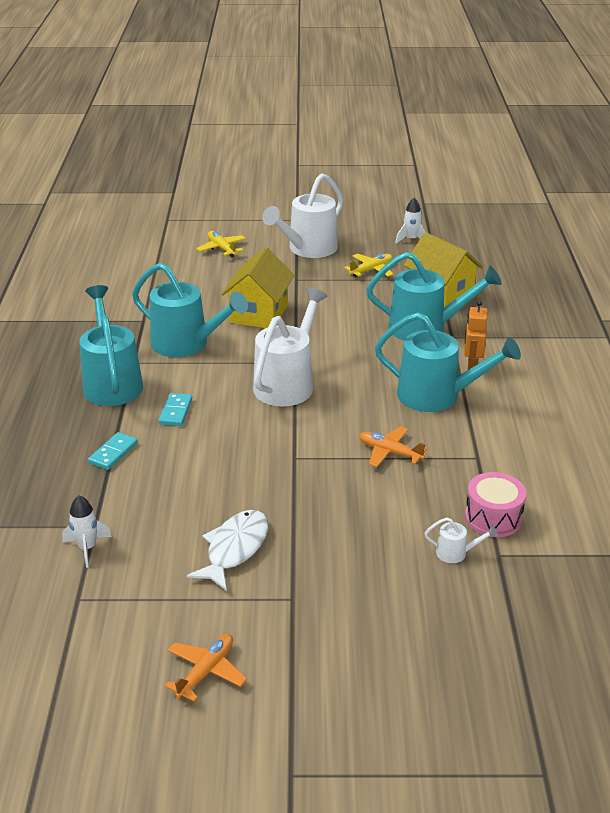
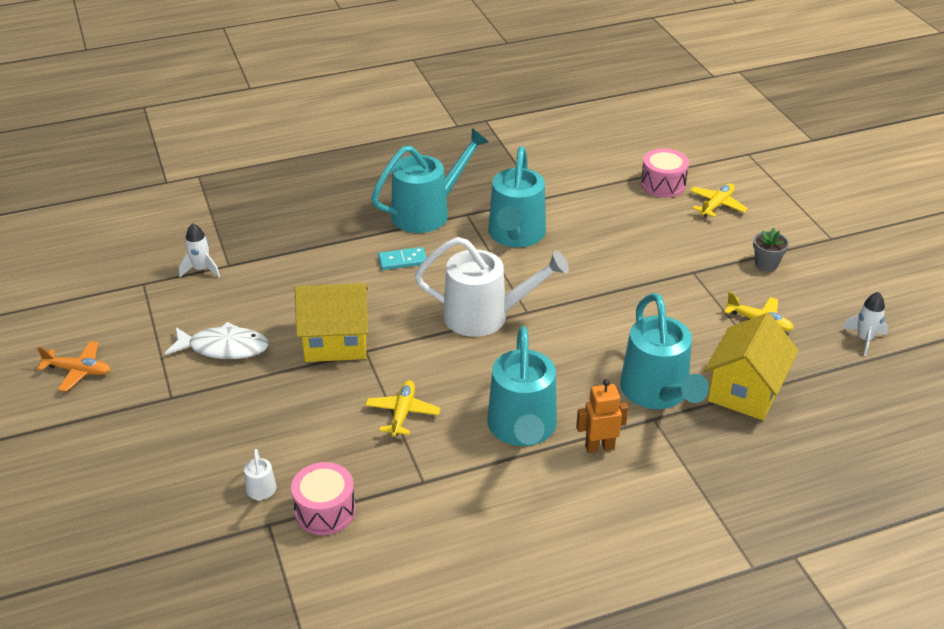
camera: 70 degrees right, 5 degrees up
turquoise domino [88,432,138,470] -> none
yellow house [221,247,294,328] -> yellow house moved to [295,283,368,362]
white watering can [262,173,343,258] -> grey flower pot [753,228,789,271]
orange plane [359,426,427,467] -> yellow plane [365,380,440,437]
none -> pink drum [641,148,689,198]

